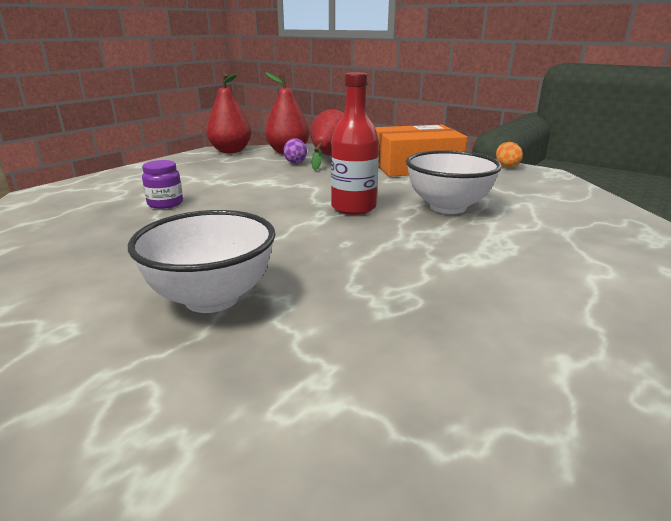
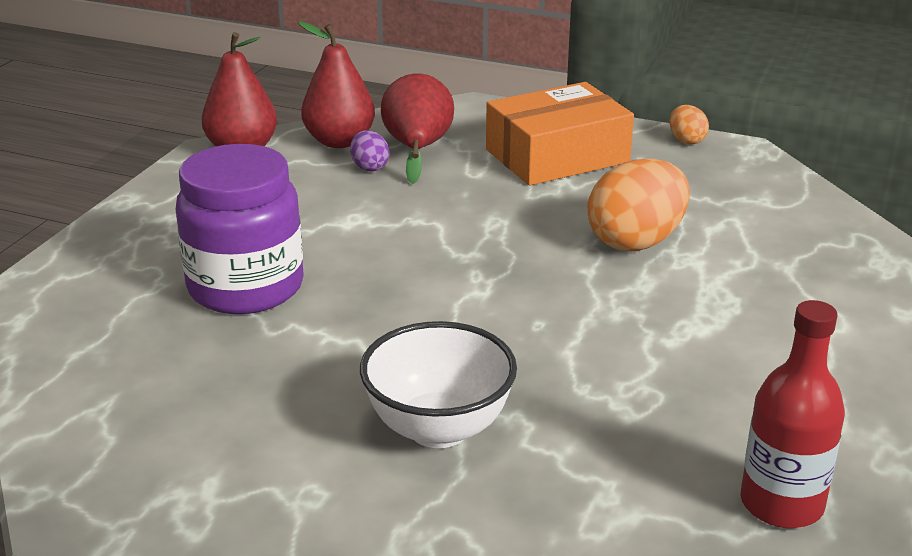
camera: 15 degrees left, 5 degrees up
purple jar [142,160,183,209] -> purple jar [176,144,304,314], size x2.27
red bottle [331,72,379,215] -> red bottle moved to [740,300,845,528]
white bowl [406,150,502,214] -> orange egg [588,159,690,251]

